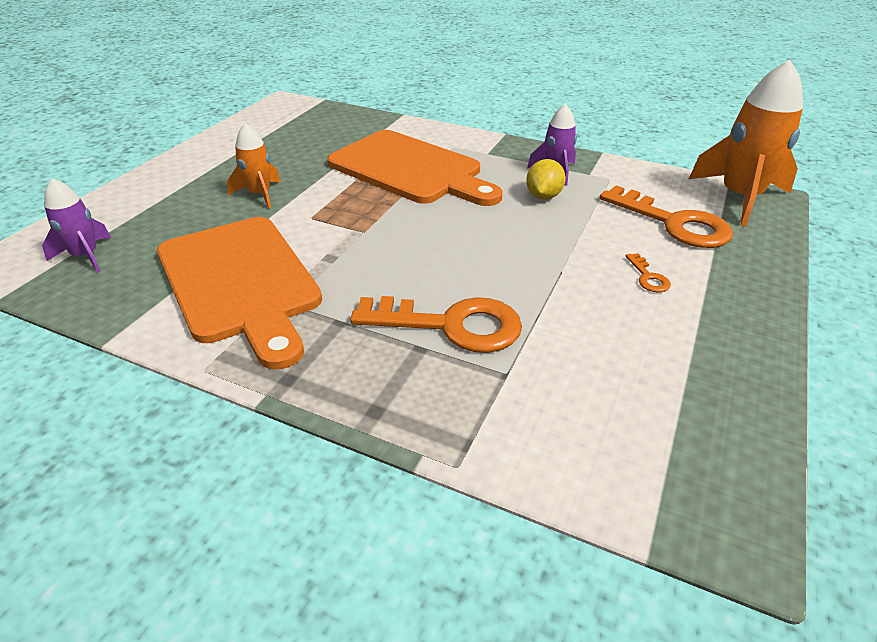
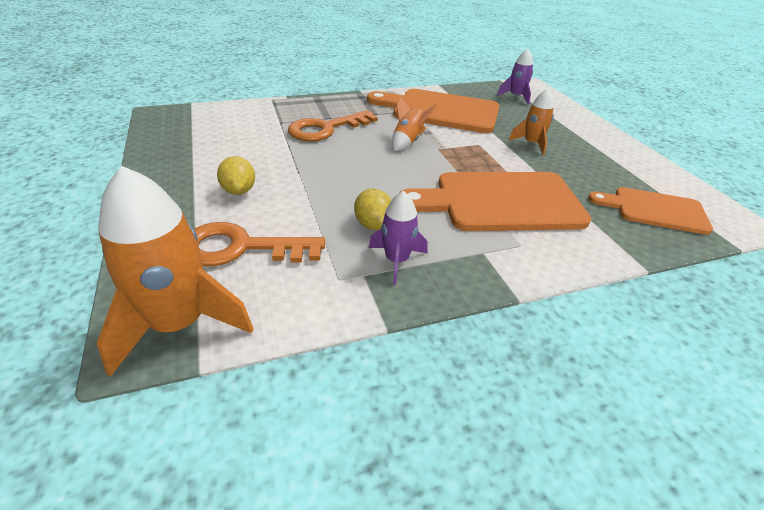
camera: 135 degrees right, 0 degrees up
orange key [625,253,671,292] -> yellow lemon [217,156,255,195]
none -> orange rocket [392,97,438,151]
none -> orange cutting board [588,187,713,235]

